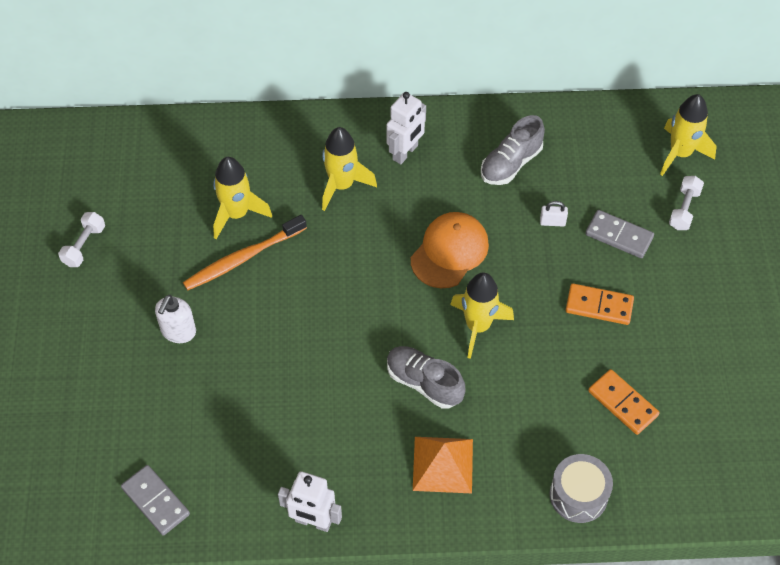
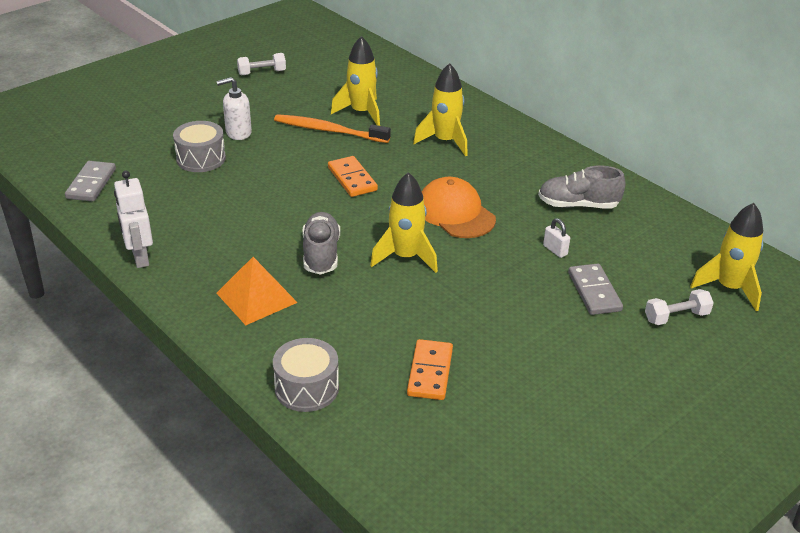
camera: 50 degrees right, 20 degrees down
white robot [387,92,426,164] -> none
orange cap [411,212,489,288] -> orange cap turned 120 degrees counterclockwise [422,177,496,238]
orange domino [566,283,634,325] -> orange domino moved to [328,156,378,197]
none -> grey drum [173,121,226,172]

